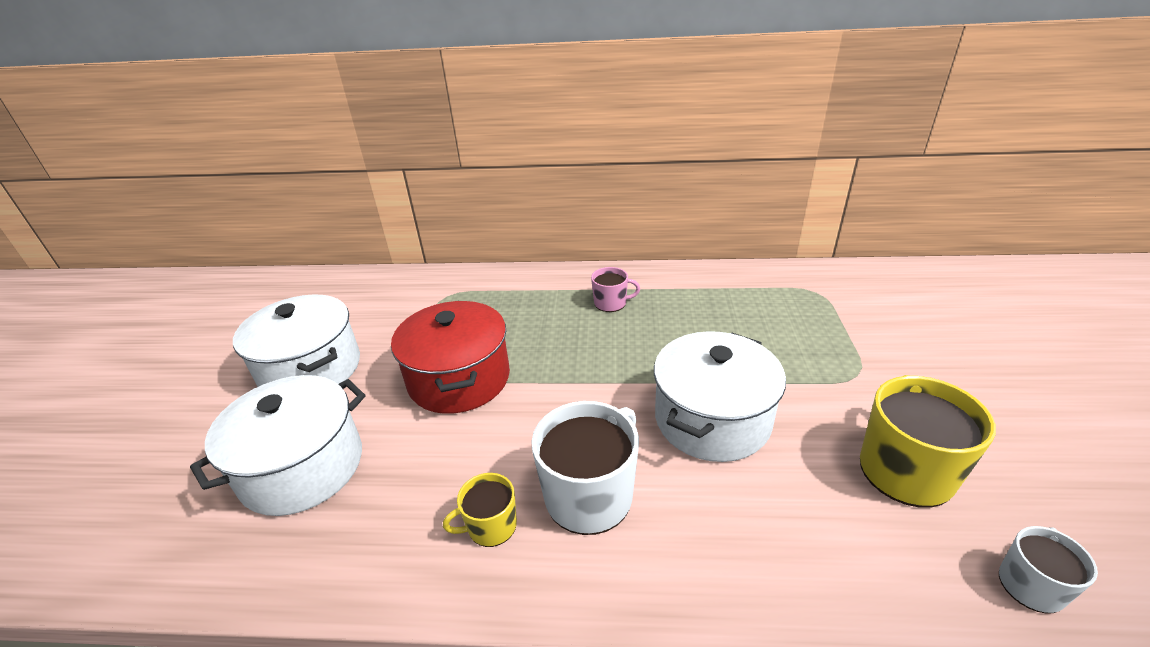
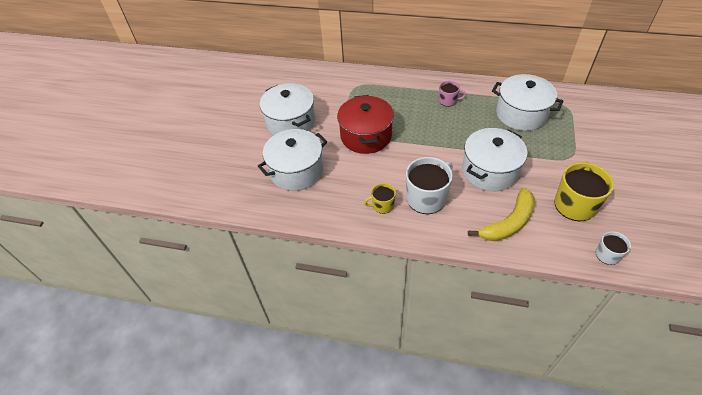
camera: 10 degrees right, 15 degrees up
none -> yellow banana [468,188,535,241]
none -> white pot [492,74,563,131]

